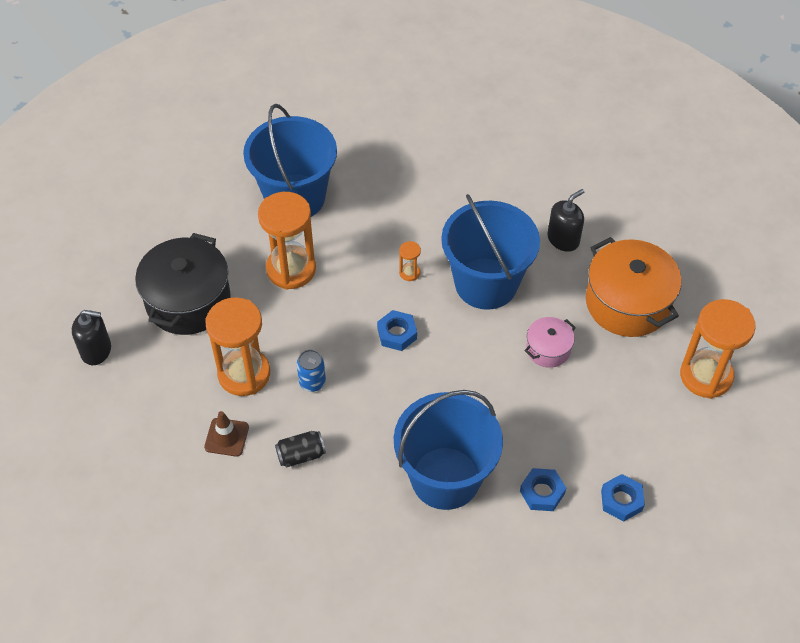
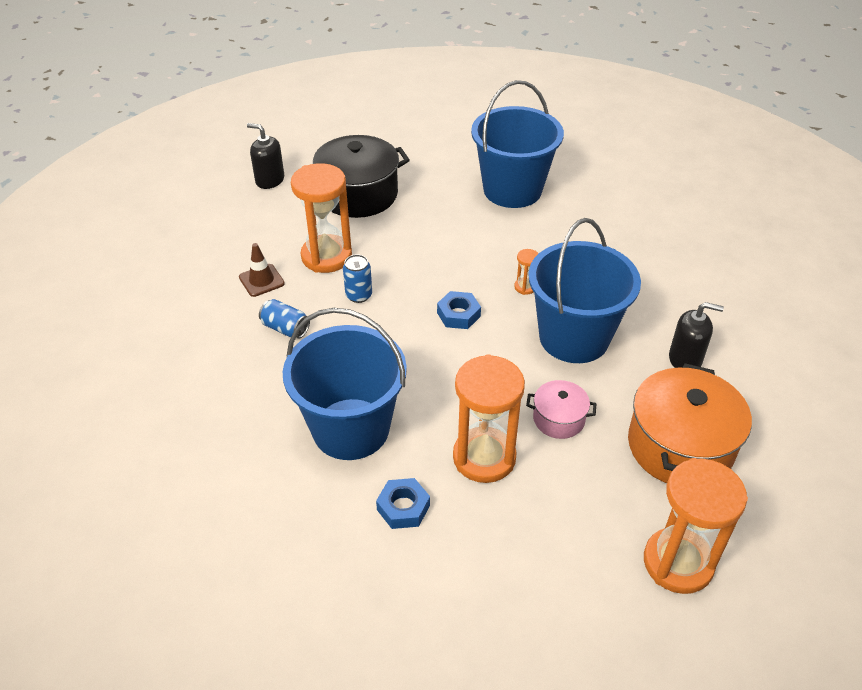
camera: 50 degrees right, 10 degrees down
black soap dispenser [72,310,111,365] -> black soap dispenser turned 150 degrees clockwise [247,123,284,189]
orange hourglass [258,192,316,290] -> orange hourglass moved to [453,354,525,483]
black can [275,431,326,467] -> blue can [259,299,310,339]
blue nut [601,474,645,521] -> none

